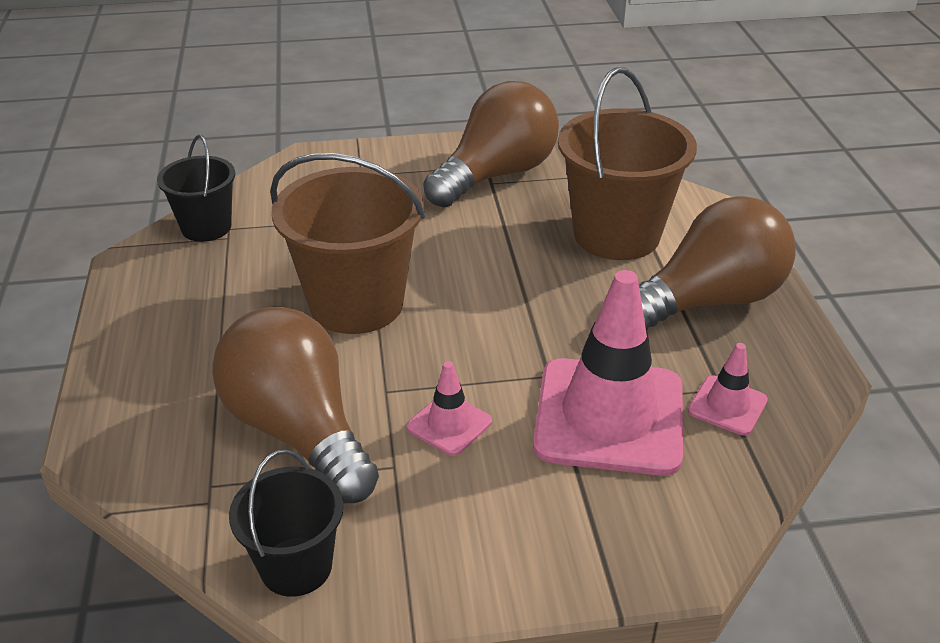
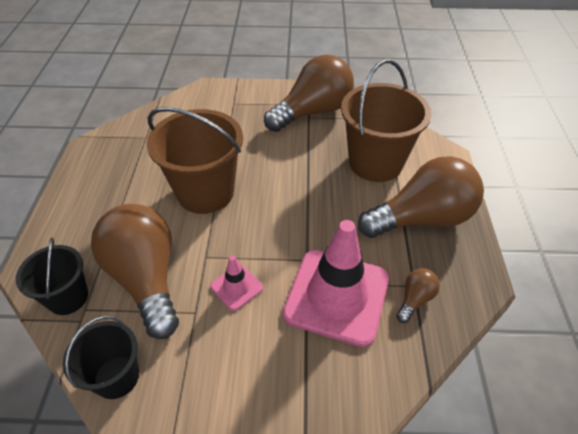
camera: 10 degrees right, 10 degrees up
black bucket [157,135,235,242] -> black bucket moved to [16,237,88,315]
pink traffic cone [688,343,768,435] -> brown light bulb [396,268,440,323]

